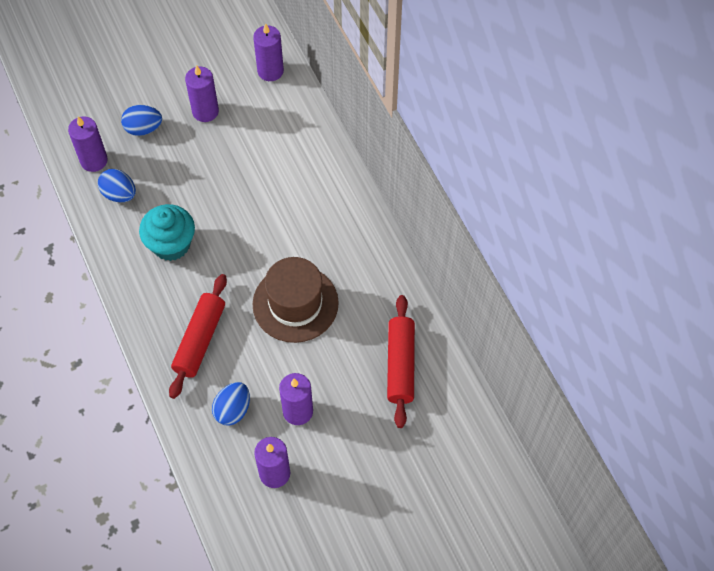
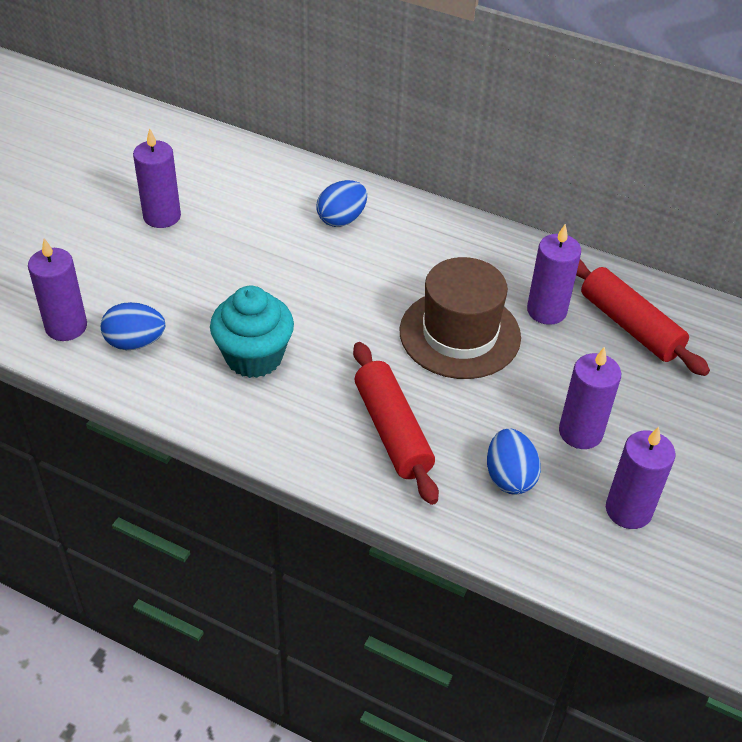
camera: 40 degrees left, 15 degrees down
blue egg [121,105,162,136] -> blue egg moved to [316,180,367,227]
purple candle [253,23,284,81] -> purple candle moved to [527,224,581,325]

